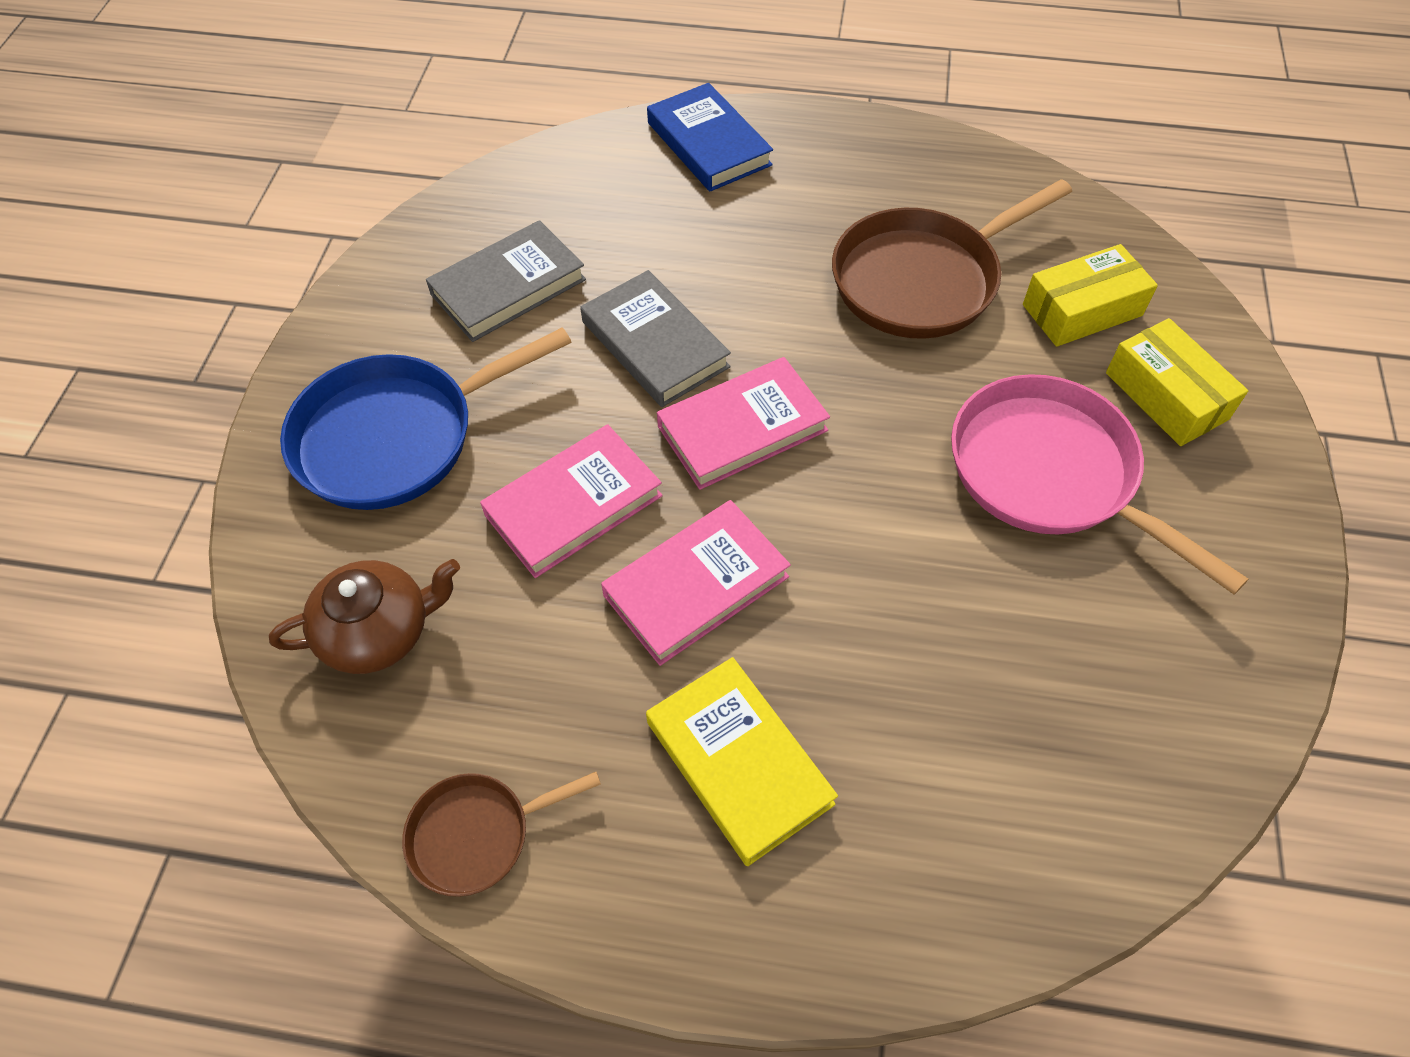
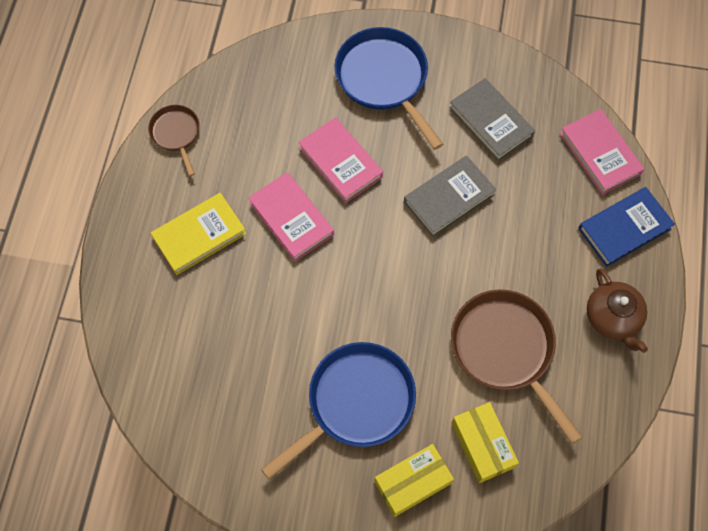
camera: 90 degrees right, 10 degrees up
brown teapot [269,559,460,674] -> brown teapot moved to [587,268,648,353]
pink book [657,357,830,490] -> pink book moved to [560,109,645,195]
pink pan [951,374,1249,595] -> blue pan [261,342,416,479]

